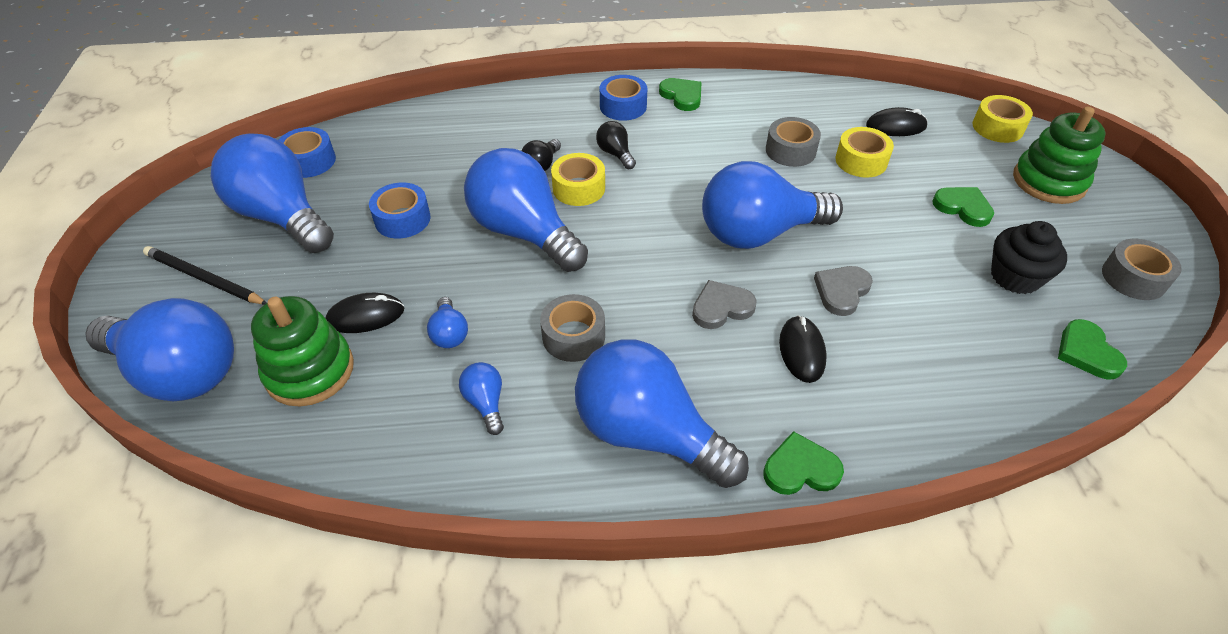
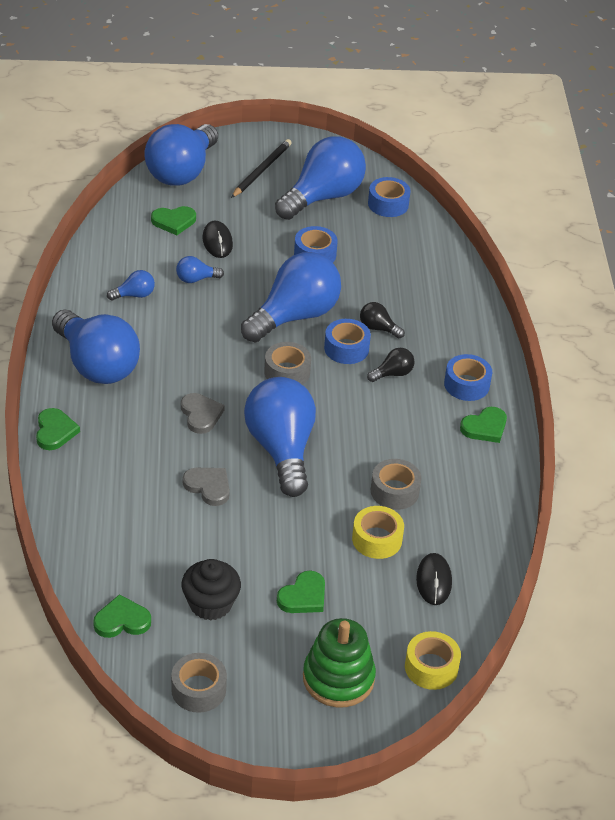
camera: 90 degrees right, 5 degrees down
green stacking toy [251,296,354,406] -> green heart [151,206,196,235]
grey tape [540,294,605,362] -> grey tape moved to [264,342,311,385]
yellow tape [551,153,605,206] -> blue tape [324,319,371,364]
blue light bulb [575,339,749,488] -> blue light bulb turned 105 degrees clockwise [52,310,140,384]
black mouse [779,315,827,383] -> none

